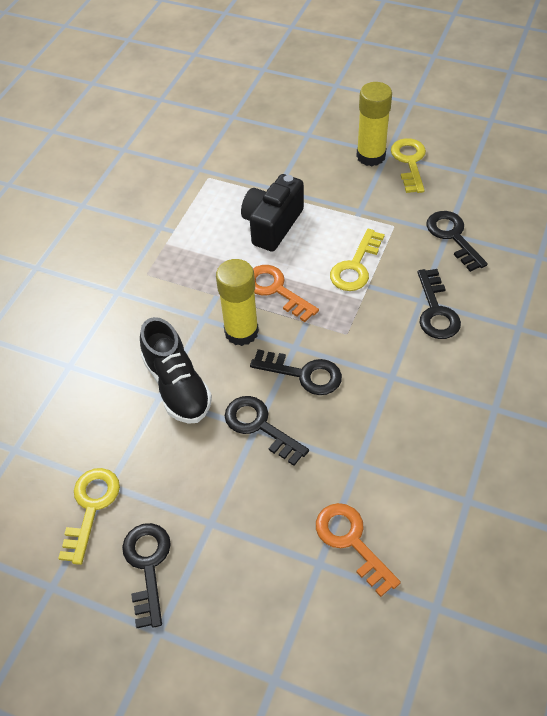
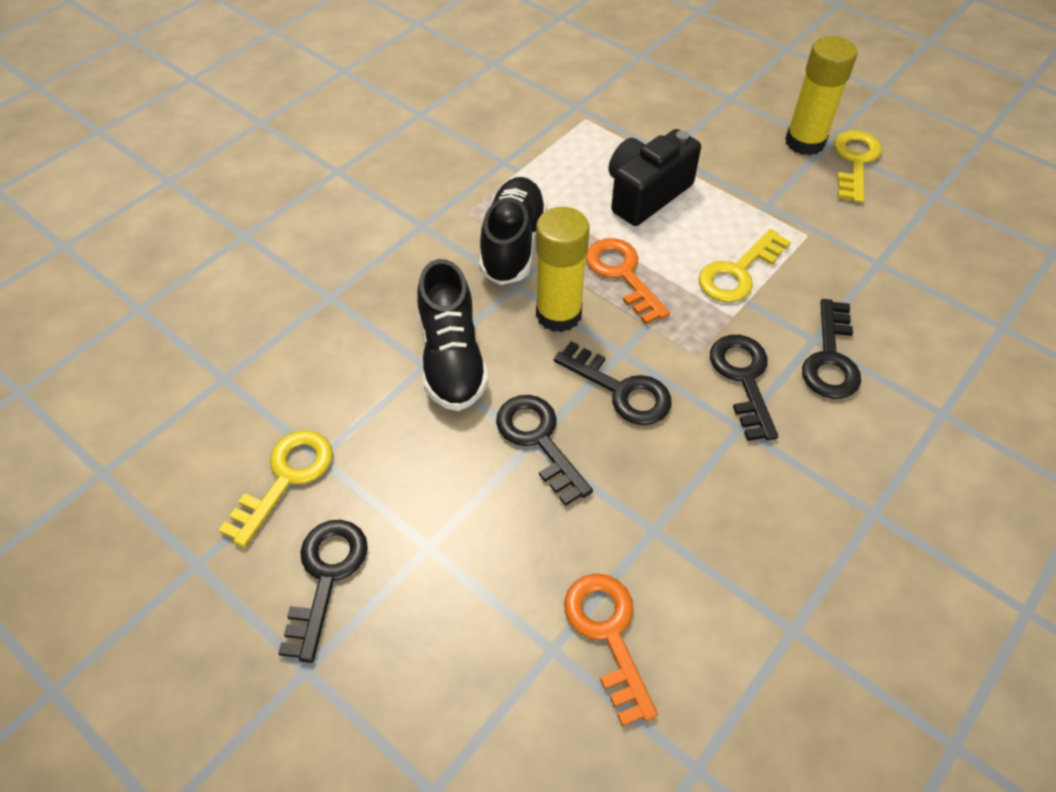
camera: 15 degrees right, 0 degrees up
black key [426,211,488,272] -> black key moved to [710,335,778,441]
none -> black shoe [479,177,547,285]

